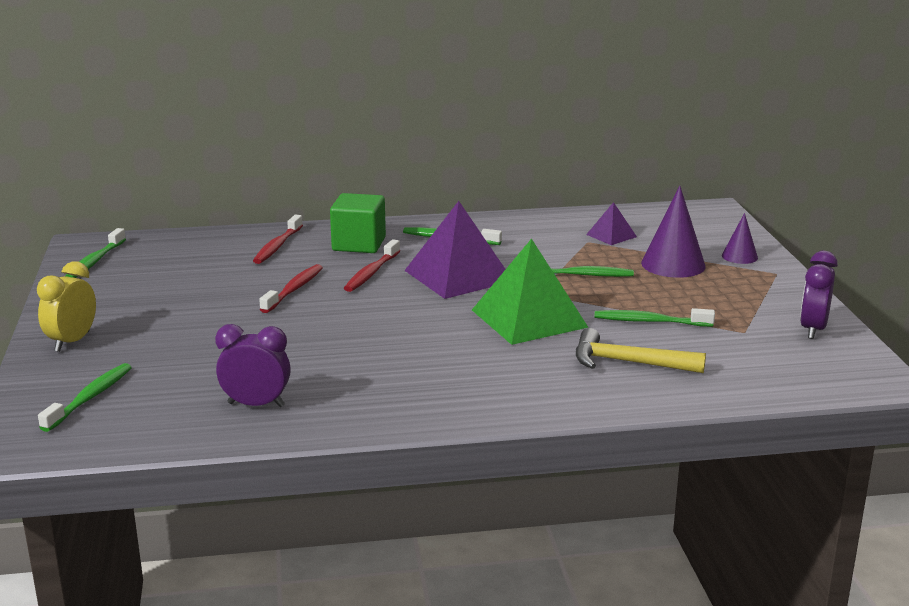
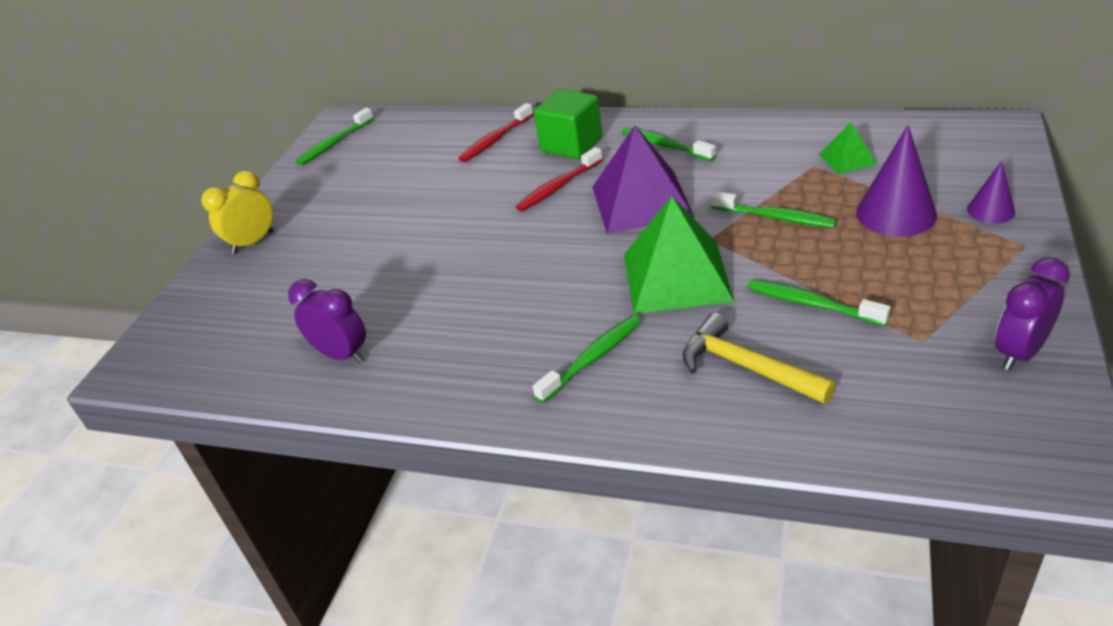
camera: 30 degrees right, 15 degrees up
green toothbrush [38,363,132,432] -> green toothbrush moved to [533,315,641,403]
red toothbrush [259,264,323,313] -> none
purple pyramid [586,202,637,245] -> green pyramid [819,123,877,174]

